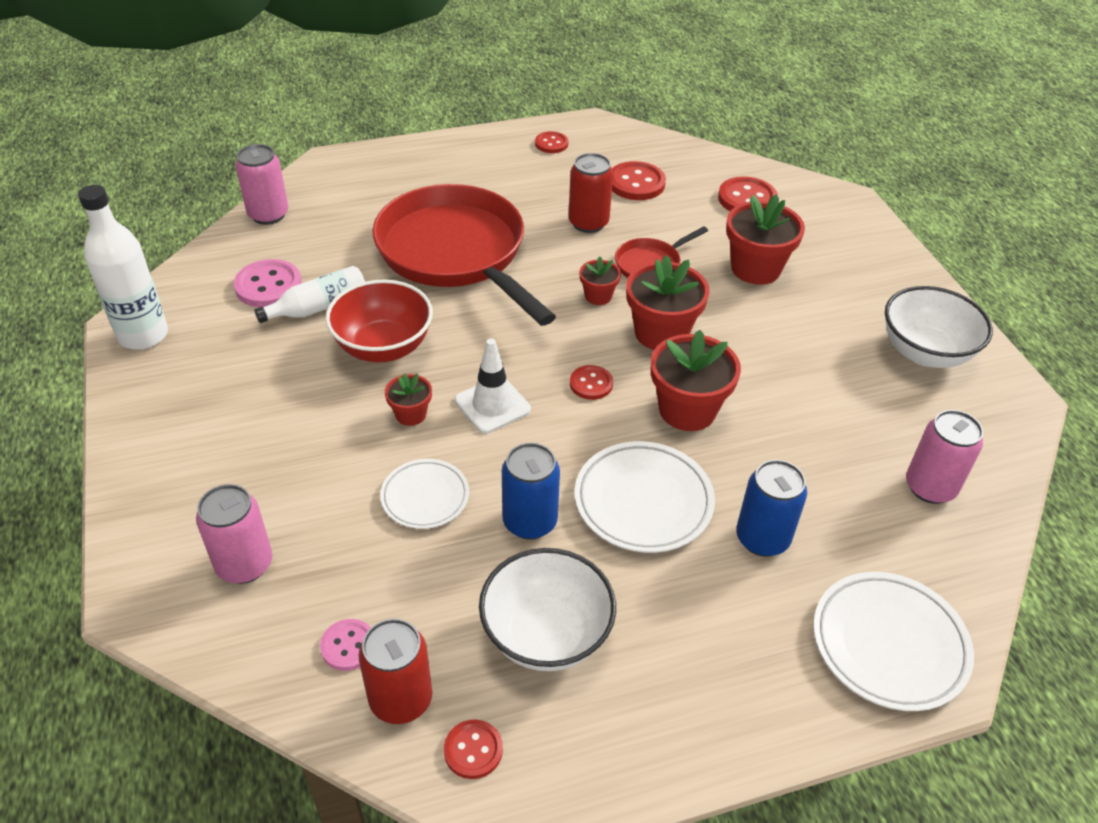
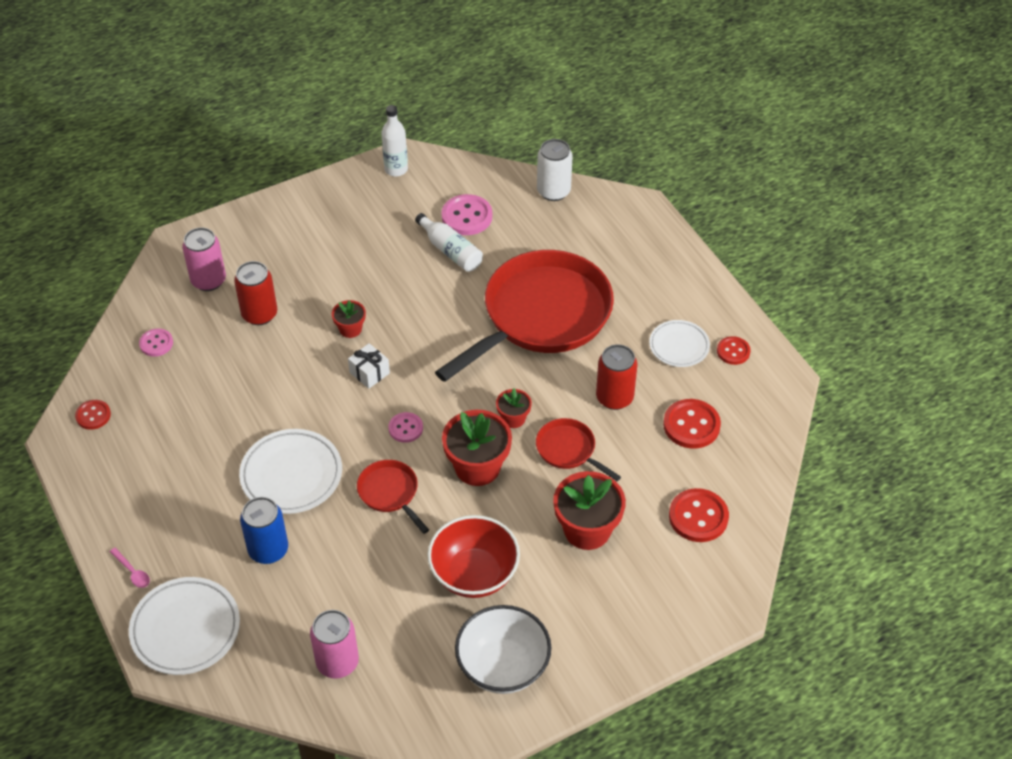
camera: 80 degrees right, 5 degrees up
white bottle [78,185,168,350] -> white bottle [381,105,408,176], size x0.66
pink can [236,144,288,225] -> white can [537,139,573,201]
red bowl [325,280,433,362] -> red bowl moved to [427,515,520,598]
red can [359,618,432,724] -> red can moved to [234,261,277,325]
white plate [380,459,469,529] -> white plate moved to [649,320,710,367]
white traffic cone [455,338,531,434] -> white gift [348,343,390,389]
white bowl [479,548,616,671] -> none
blue can [502,443,560,540] -> none
red button [570,365,613,400] -> pink button [388,412,423,443]
red flower pot [651,330,741,431] -> red pan [357,460,429,534]
none -> pink spoon [110,548,150,588]

